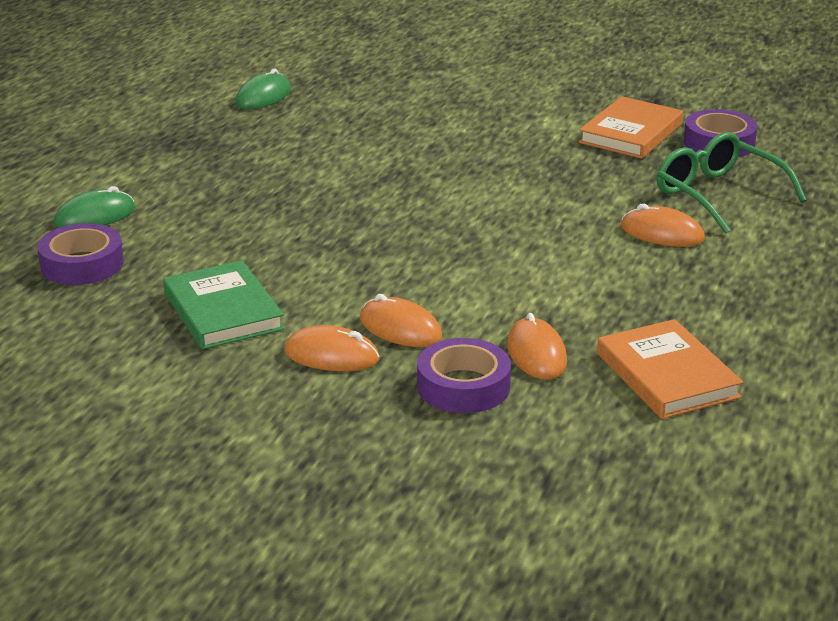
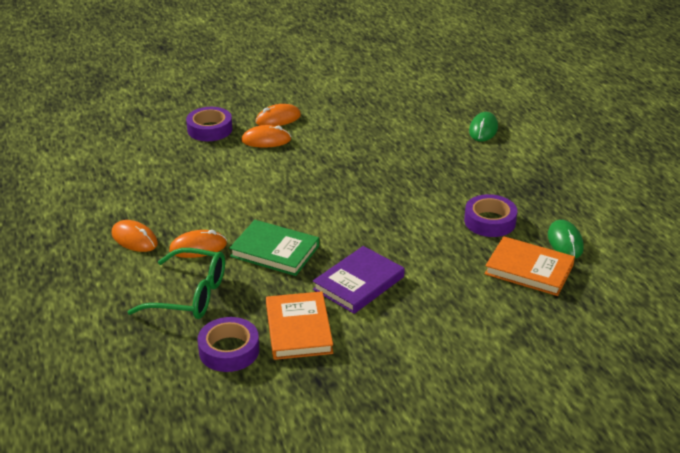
camera: 140 degrees right, 5 degrees up
purple tape [38,223,124,285] -> purple tape moved to [464,194,517,237]
green book [163,260,284,349] -> green book moved to [229,220,319,276]
orange mouse [507,313,567,380] -> orange mouse moved to [112,220,158,252]
orange book [597,319,743,419] -> orange book moved to [485,236,575,296]
none -> purple book [313,246,405,314]

